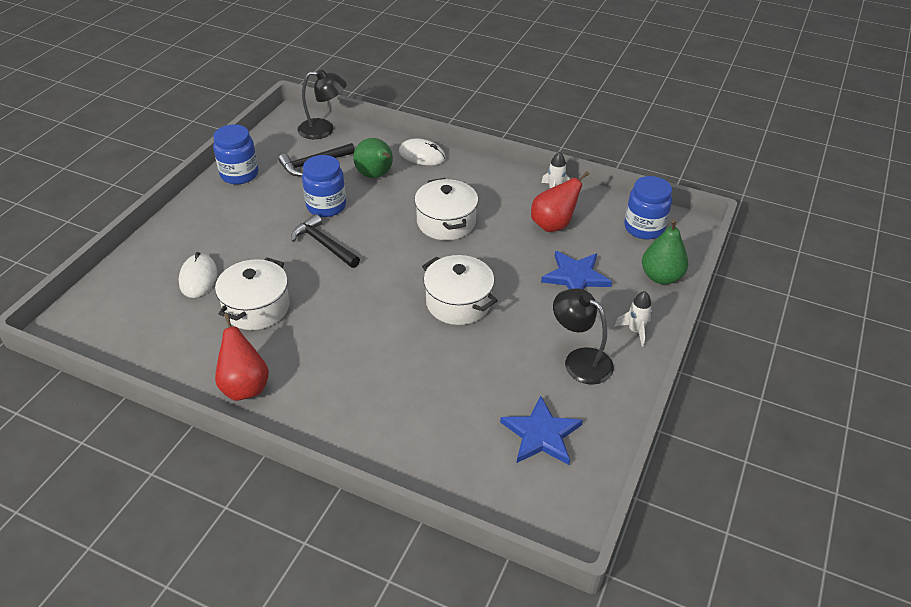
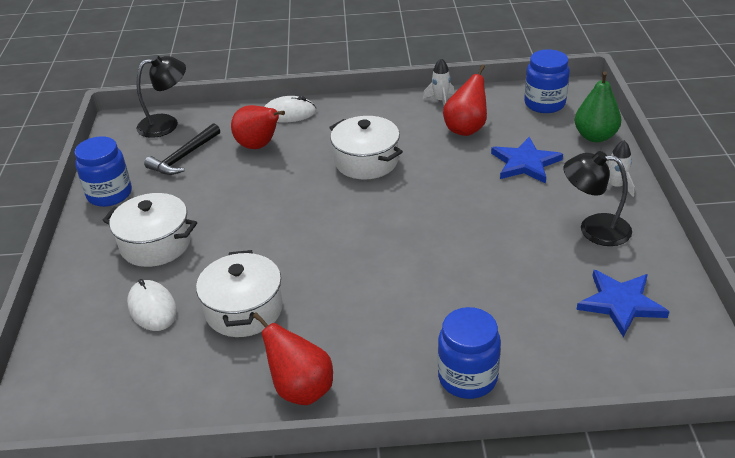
camera: 25 degrees left, 5 degrees down
black hammer [292,214,360,268] -> none
blue jar [302,155,346,217] -> blue jar moved to [438,307,501,399]
green pear [353,138,393,178] -> red pear [231,105,285,149]
white pot [422,255,498,325] -> white pot moved to [102,193,197,267]

